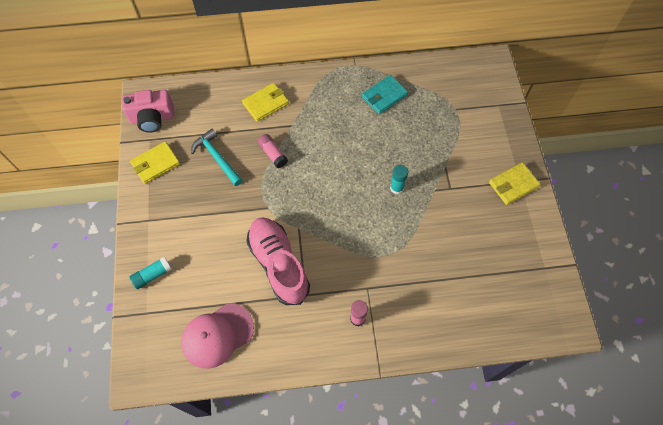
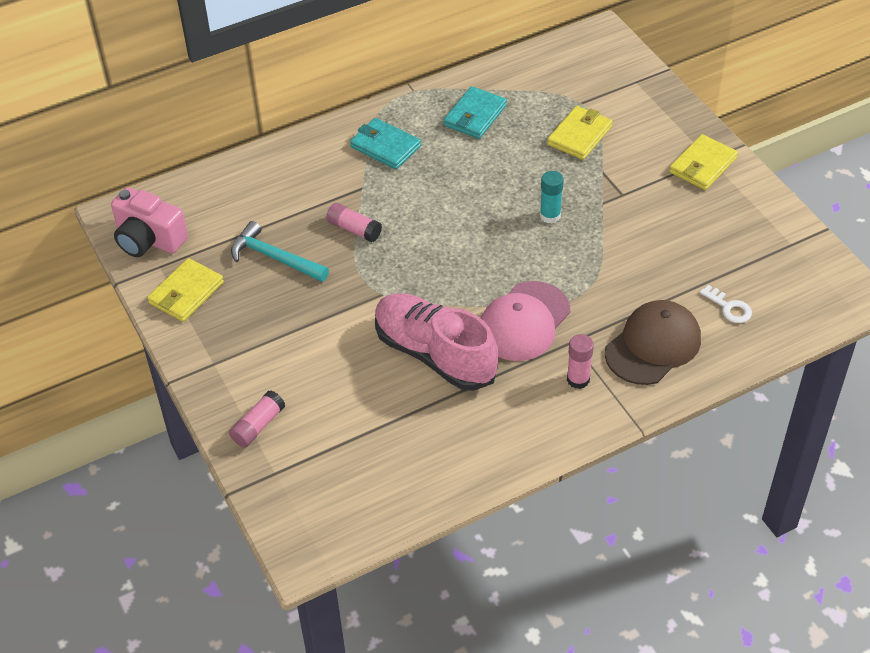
camera: 20 degrees left, 15 degrees down
pink camera [122,90,174,133] -> pink camera turned 60 degrees clockwise [111,187,188,257]
turquoise glue stick [129,257,172,289] -> pink glue stick [229,390,285,448]
pink cap [181,303,254,369] -> pink cap moved to [481,281,570,361]
yellow wallet [242,83,289,122] -> yellow wallet moved to [547,106,612,160]
none -> turquoise wallet [350,118,421,169]
none -> brown cap [605,300,701,385]
none -> white key [700,285,752,323]

